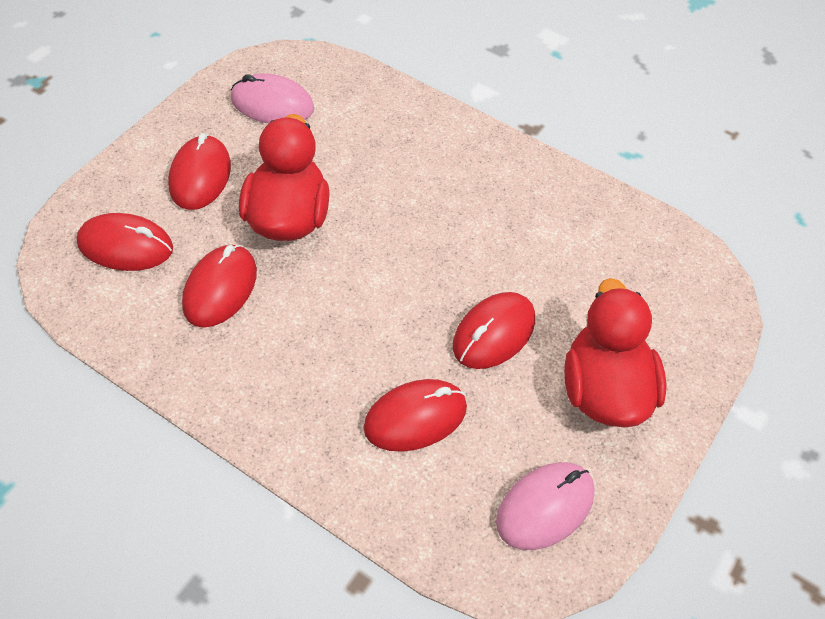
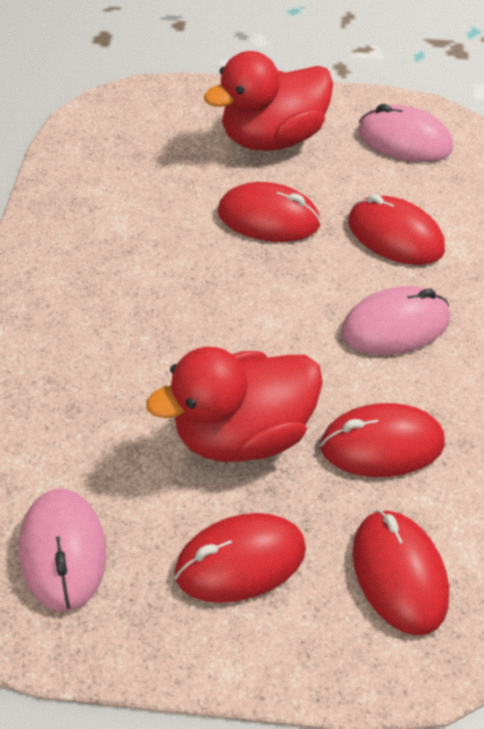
camera: 115 degrees left, 5 degrees down
none -> pink mouse [341,286,450,355]

